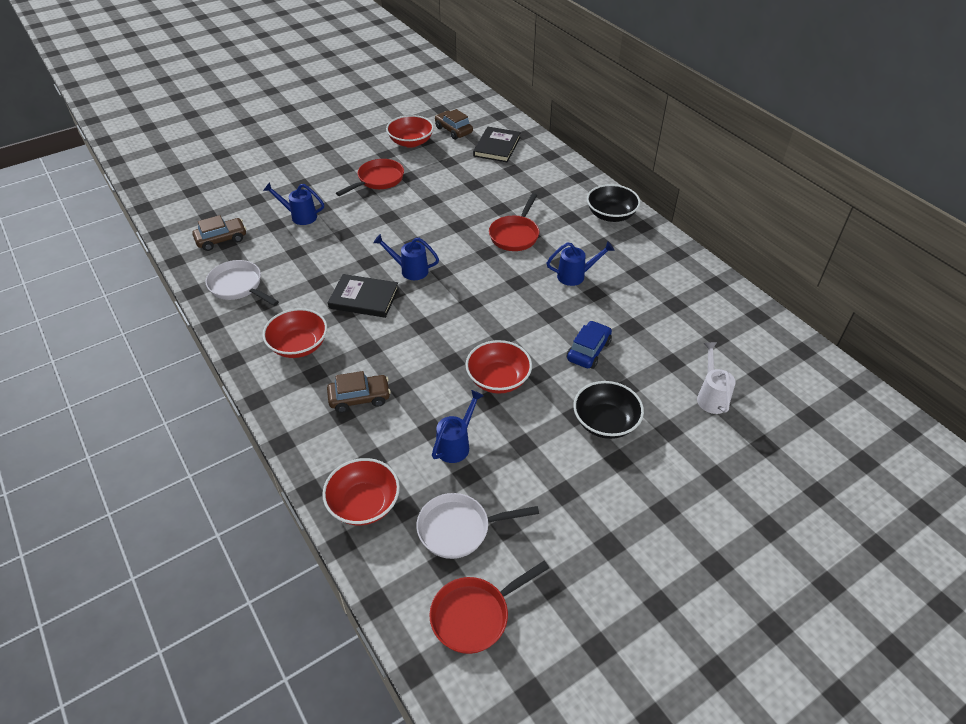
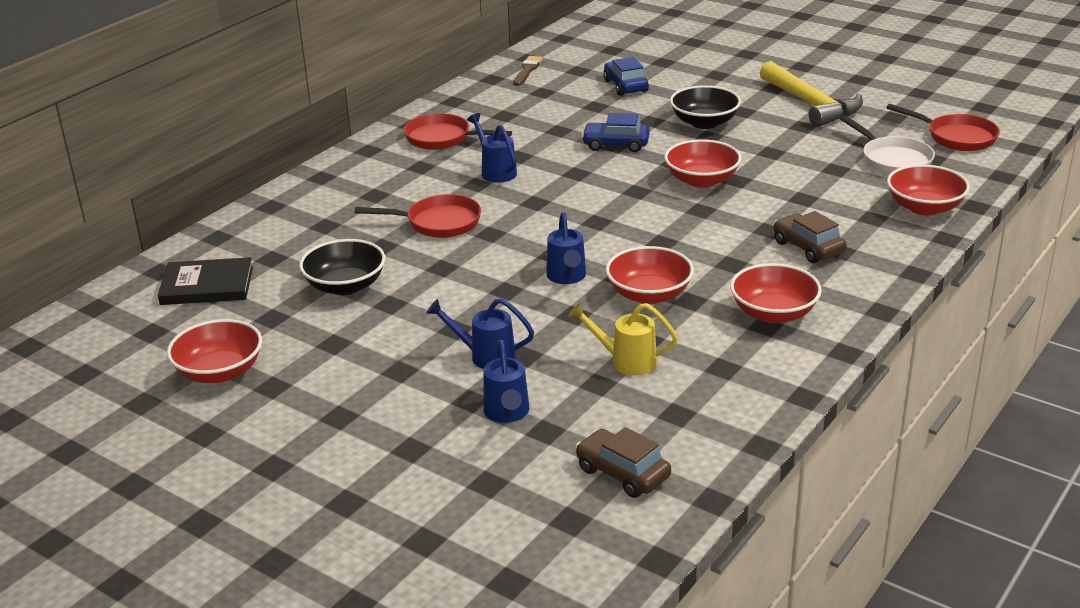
camera: 110 degrees left, 15 degrees down
white pan [205,260,279,306] -> none
black book [328,274,399,318] -> red bowl [606,246,694,304]
red pan [336,159,404,196] -> red pan moved to [404,114,512,150]
blue watering can [432,390,484,463] -> blue watering can moved to [426,298,534,369]
brown car [435,109,473,140] -> none
black bowl [587,184,640,222] -> black bowl moved to [299,239,385,295]
white watering can [697,342,735,414] -> blue car [603,57,649,96]
none -> brown brush [513,56,543,86]
none -> yellow watering can [568,302,678,376]
none -> yellow hammer [760,61,863,127]

